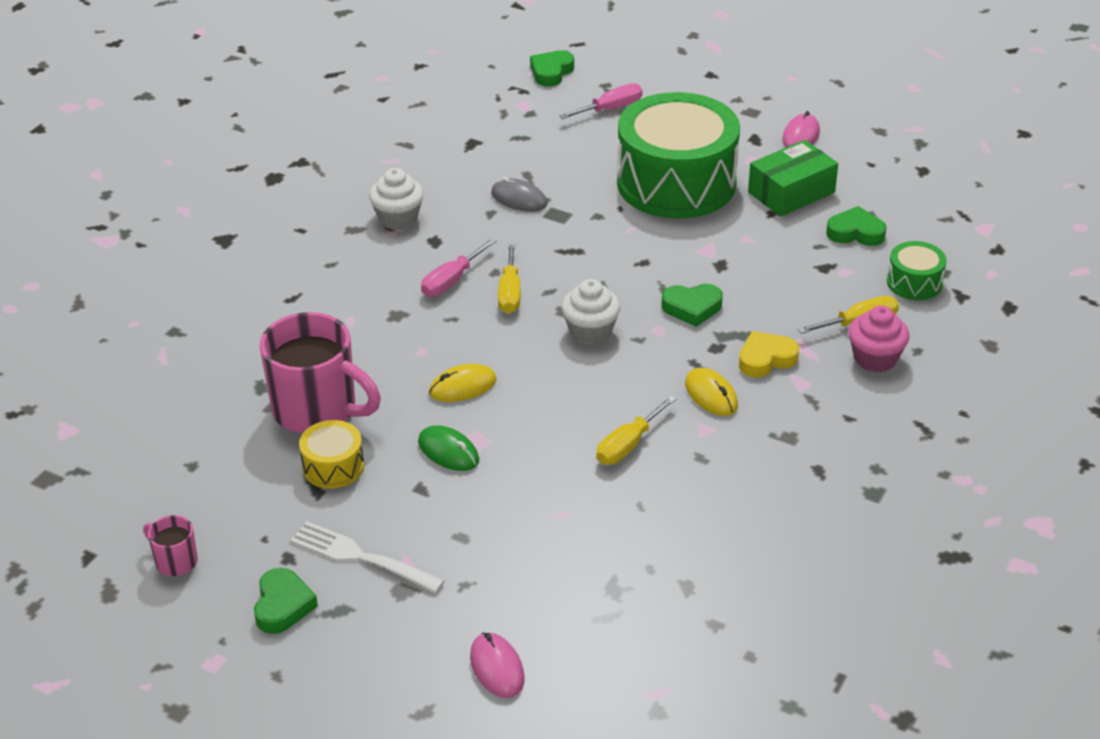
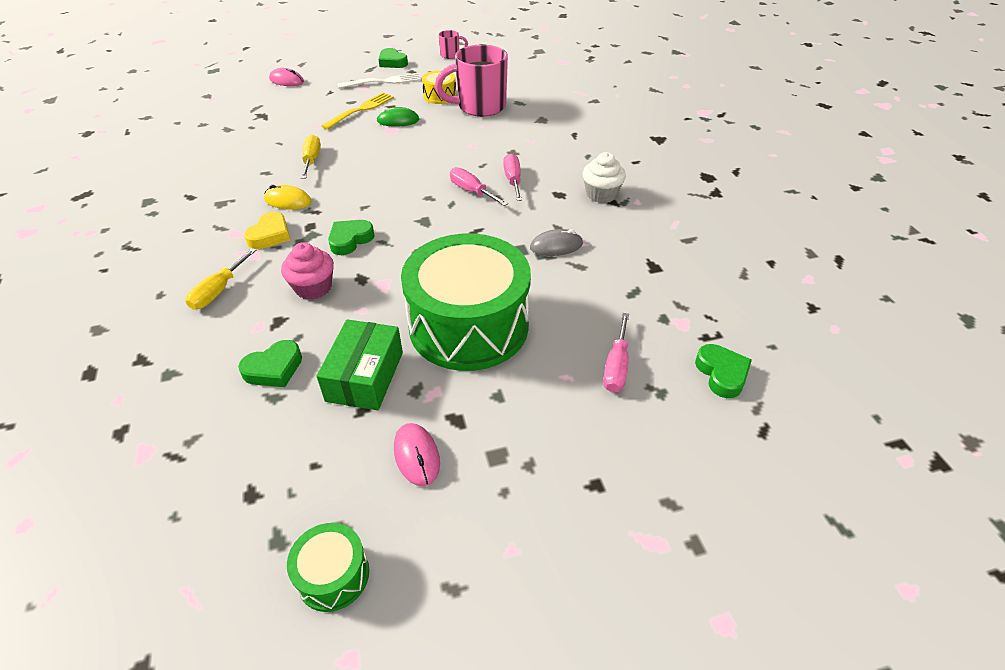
camera: 135 degrees right, 5 degrees up
yellow mouse [429,364,497,402] -> none
yellow screwdriver [498,243,521,313] -> pink screwdriver [450,167,508,206]
white cupcake [561,279,620,345] -> none
pink cupcake [849,305,909,373] -> pink cupcake moved to [281,242,334,300]
green drum [887,241,947,300] -> green drum moved to [287,523,369,612]
none -> yellow fork [322,92,394,130]

